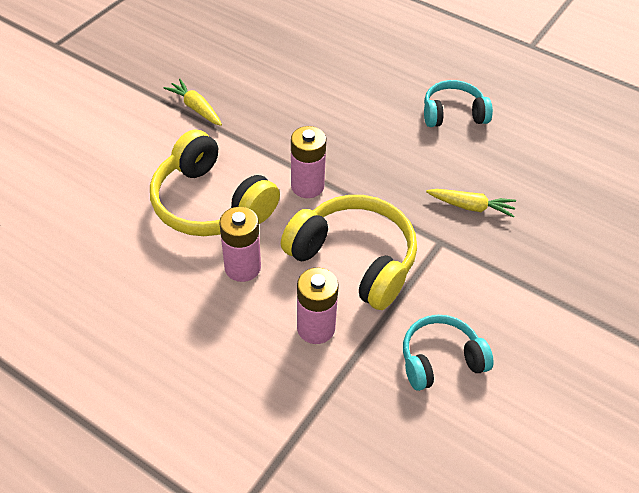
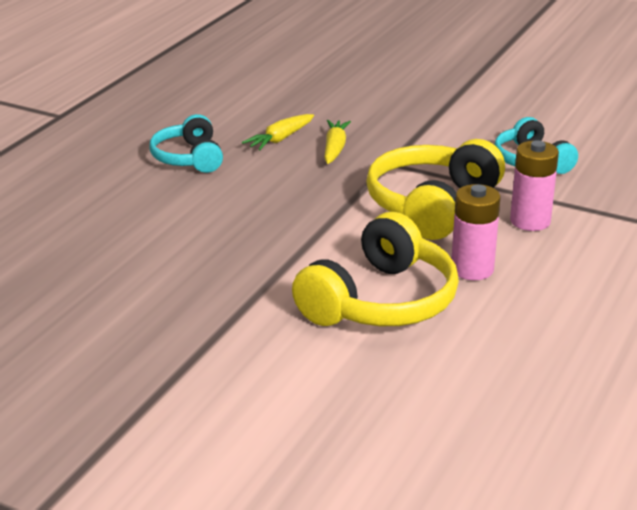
camera: 95 degrees left, 20 degrees down
yellow carrot [164,79,222,126] -> yellow carrot moved to [242,114,314,150]
pink battery [291,126,326,198] -> none

